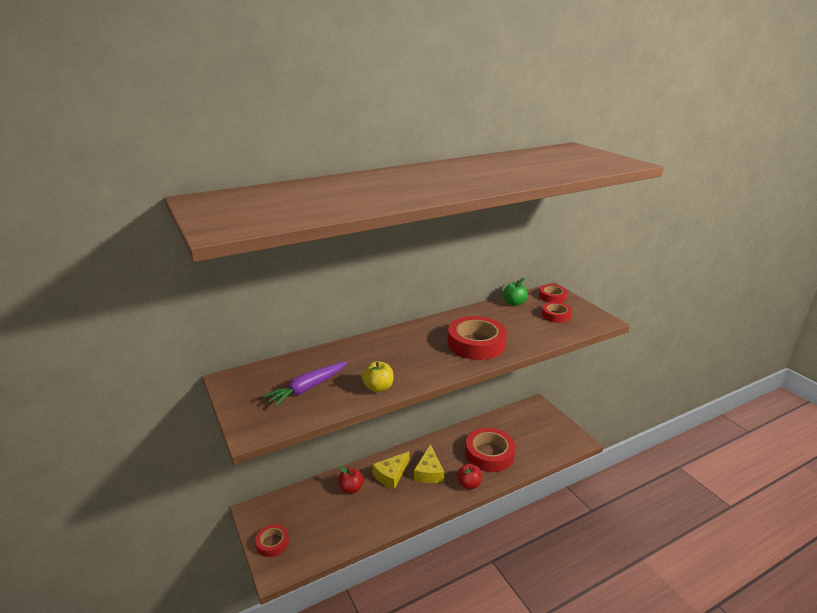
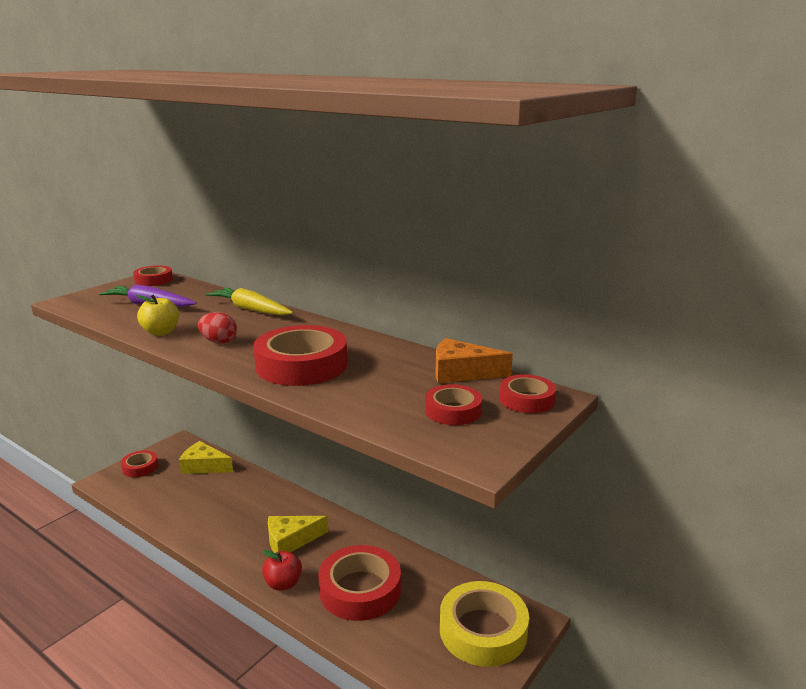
camera: 65 degrees right, 5 degrees down
red apple [338,466,364,494] -> none
yellow cheese [372,452,409,489] -> yellow cheese moved to [179,441,233,474]
green apple [503,278,528,306] -> orange cheese [436,338,513,383]
none -> red tape [133,266,173,286]
none -> red egg [198,312,237,343]
none -> yellow carrot [206,287,293,315]
none -> yellow tape [440,581,529,667]

